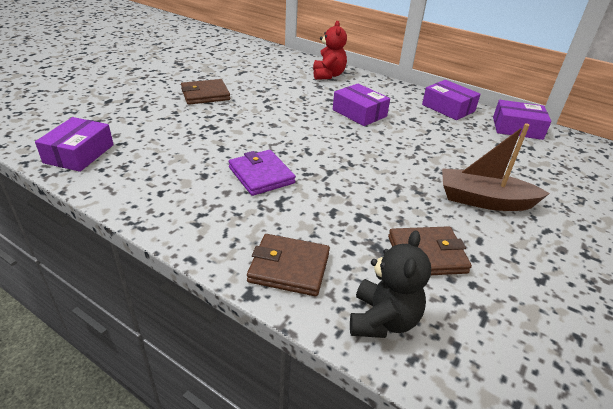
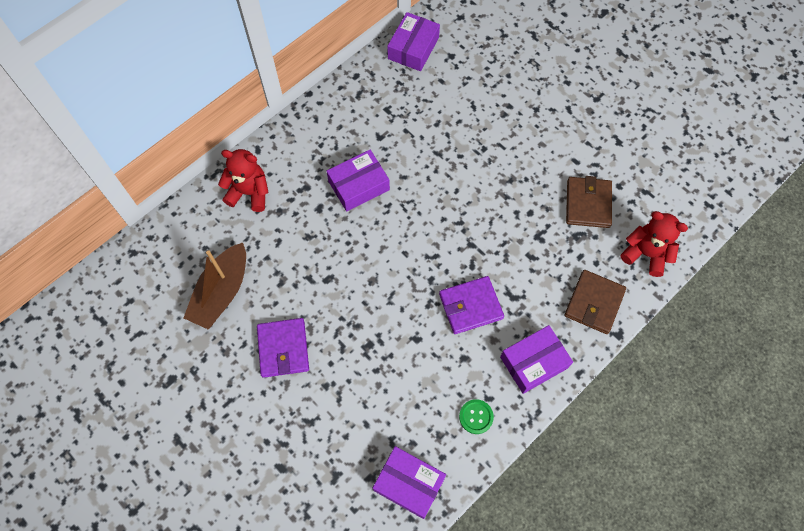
camera: 75 degrees left, 30 degrees up
brown wallet [181,79,230,105] -> purple wallet [257,318,309,378]
black teddy bear [350,230,431,338] -> red teddy bear [621,211,688,277]
purple box [422,80,481,120] -> purple box moved to [500,325,573,394]
brown boat [442,123,550,211] -> brown boat moved to [184,243,246,330]
none -> green button [459,399,494,434]

